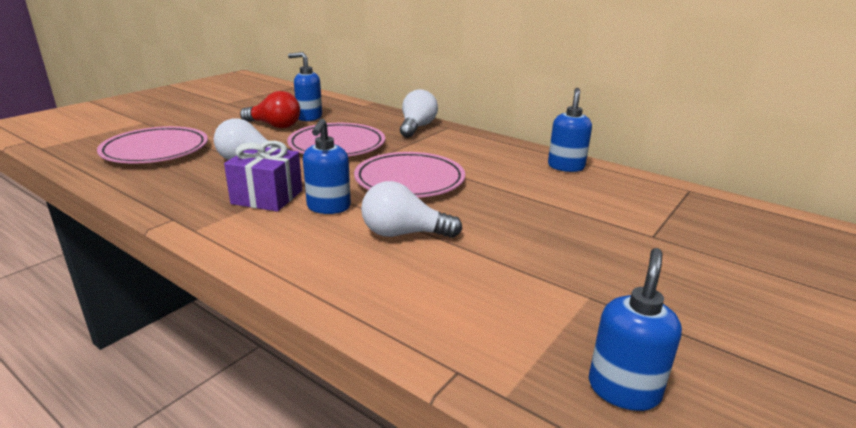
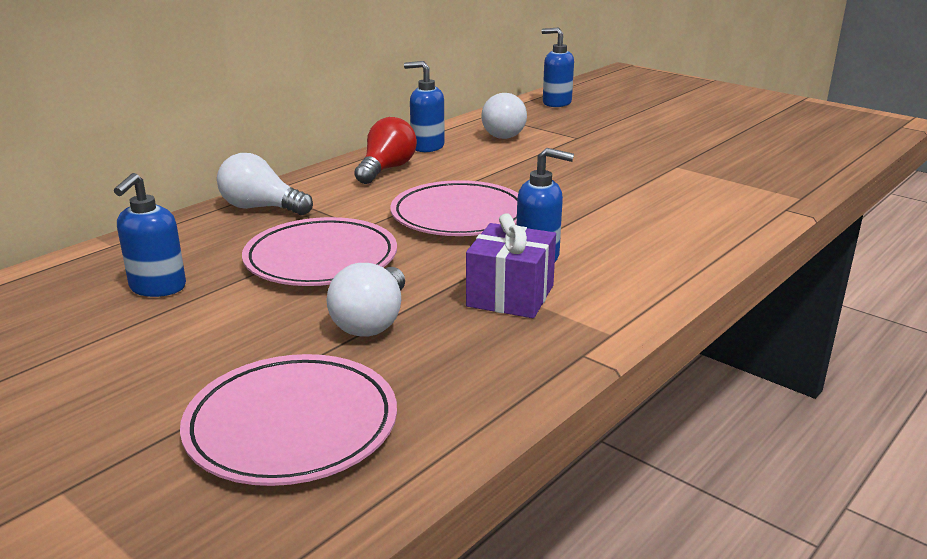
camera: 85 degrees left, 0 degrees up
red light bulb [240,91,300,128] -> red light bulb moved to [354,117,417,184]
white light bulb [361,181,462,238] -> white light bulb moved to [481,93,527,139]
blue soap dispenser [589,248,682,411] -> blue soap dispenser moved to [542,28,574,107]

